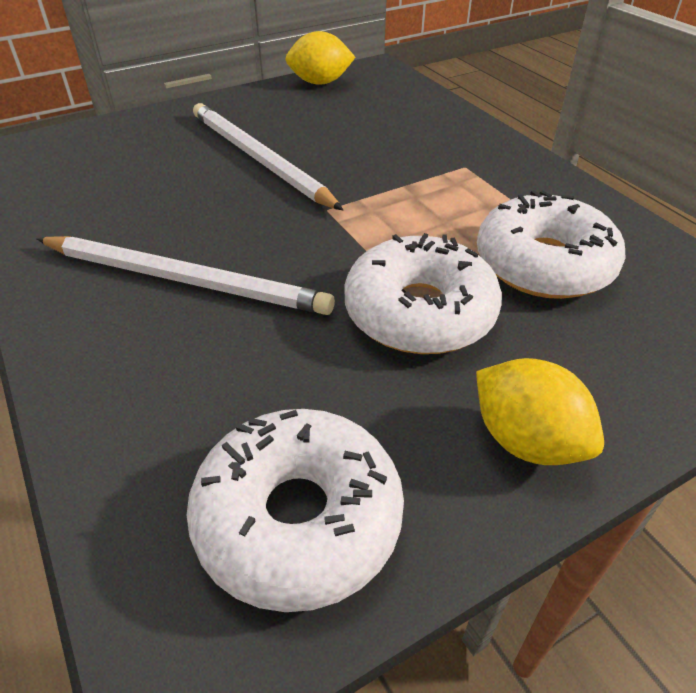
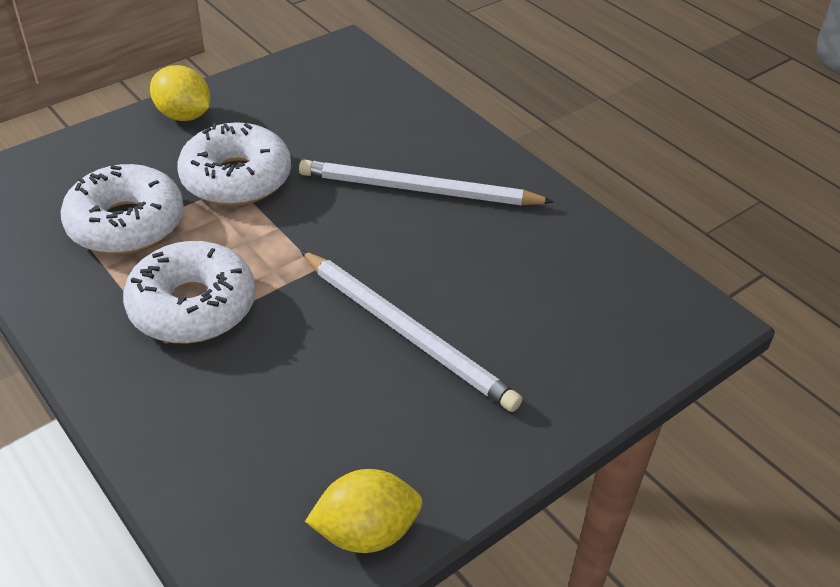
camera: 170 degrees right, 0 degrees up
white donut [186,409,404,612] -> white donut moved to [123,241,256,344]

